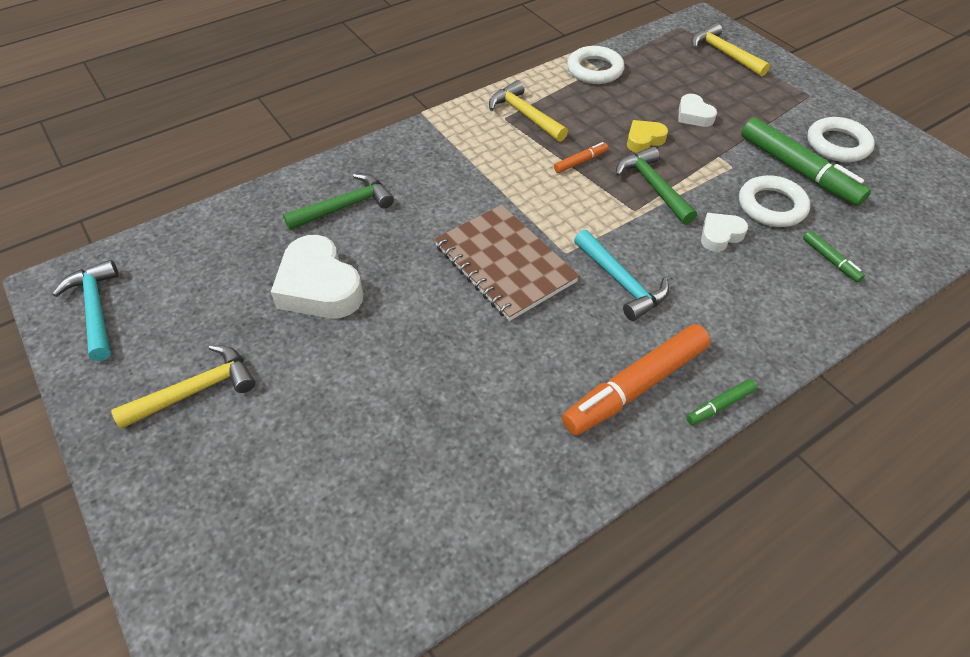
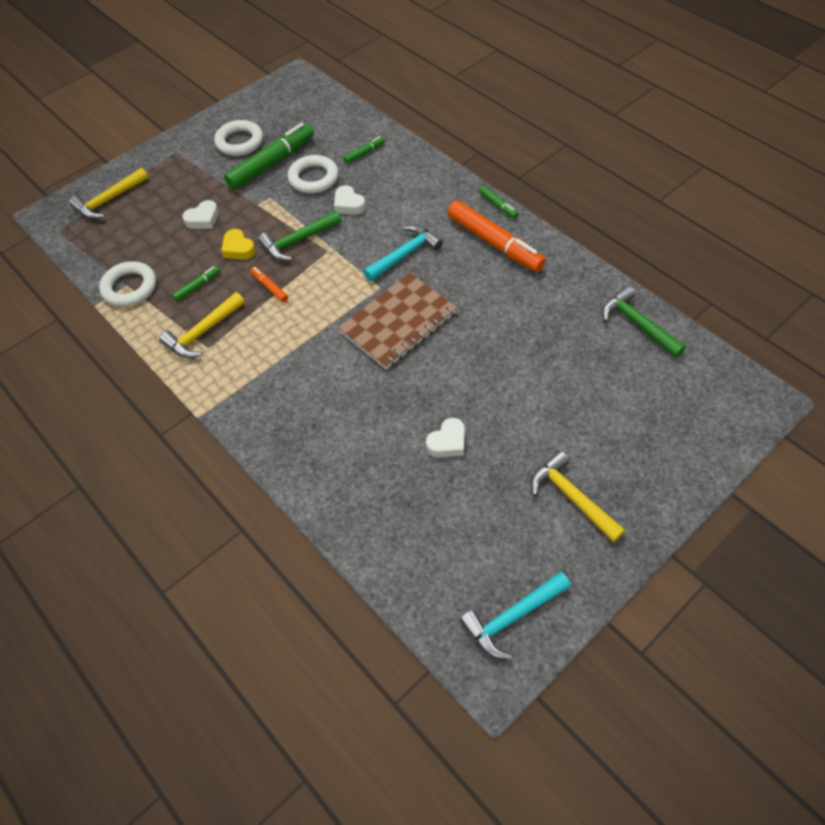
camera: 95 degrees left, 5 degrees up
white heart [271,235,363,318] -> white heart [426,418,465,457], size x0.53
green hammer [283,173,394,230] -> green hammer moved to [602,286,686,358]
none -> green marker [172,266,220,302]

